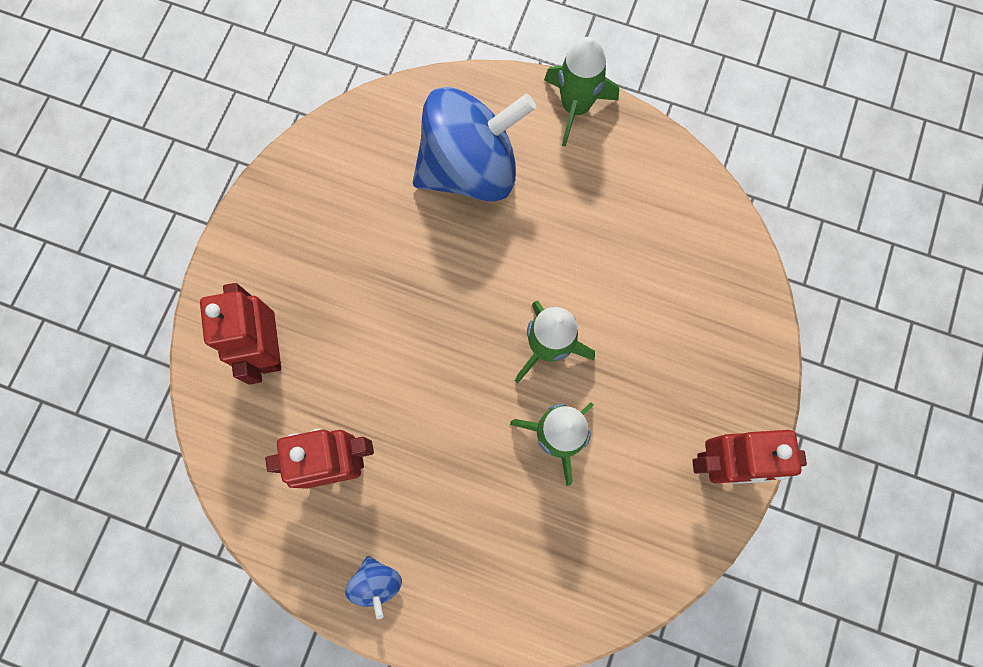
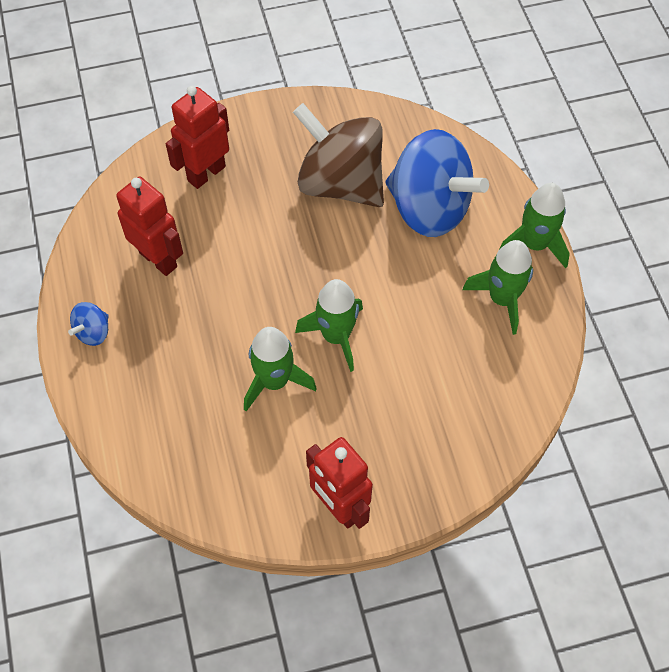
camera: 55 degrees right, 15 degrees down
none -> brown spinning top [293,103,384,207]
none -> green rocket [463,240,533,335]

